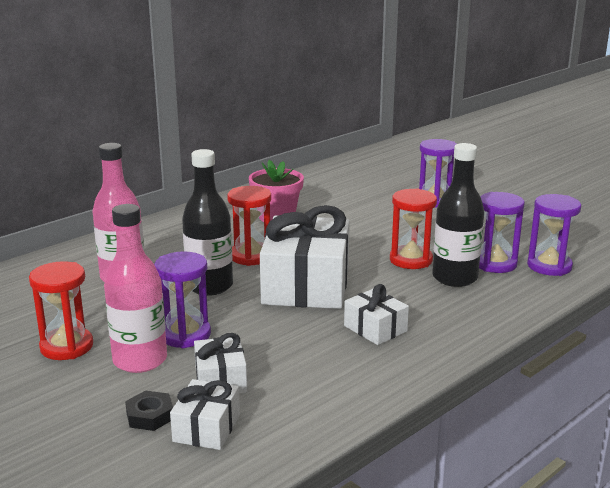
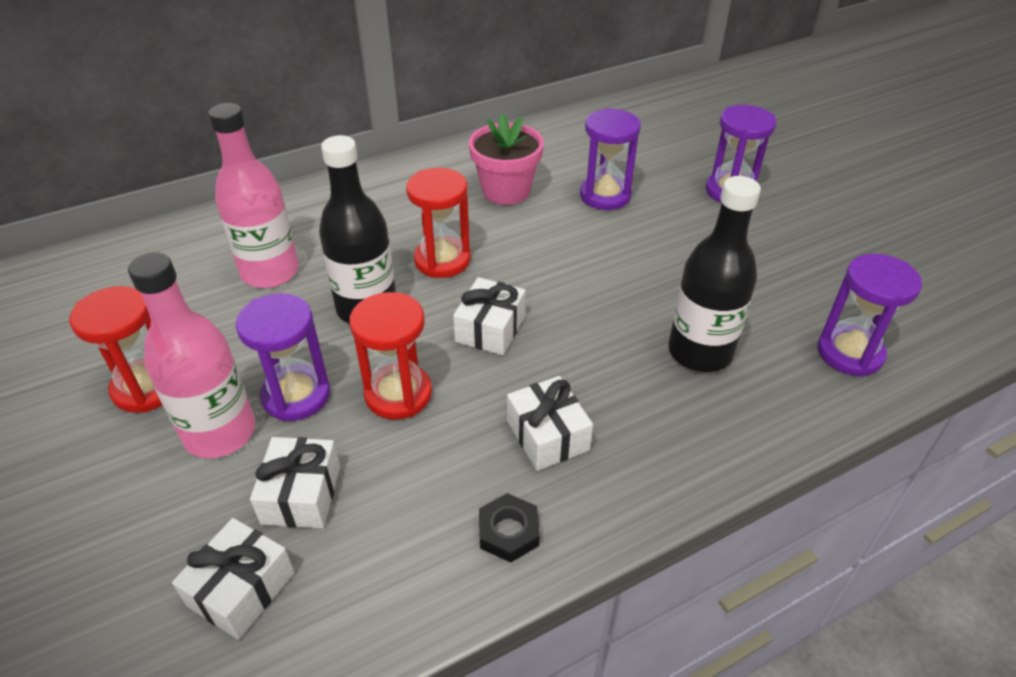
camera: 15 degrees right, 20 degrees up
black nut [125,390,173,431] -> black nut moved to [479,493,540,563]
white gift [260,205,350,309] -> white gift [453,277,526,355], size x0.49
red hourglass [390,188,437,269] -> red hourglass moved to [350,292,432,420]
purple hourglass [479,192,525,273] -> purple hourglass moved to [580,108,641,210]

